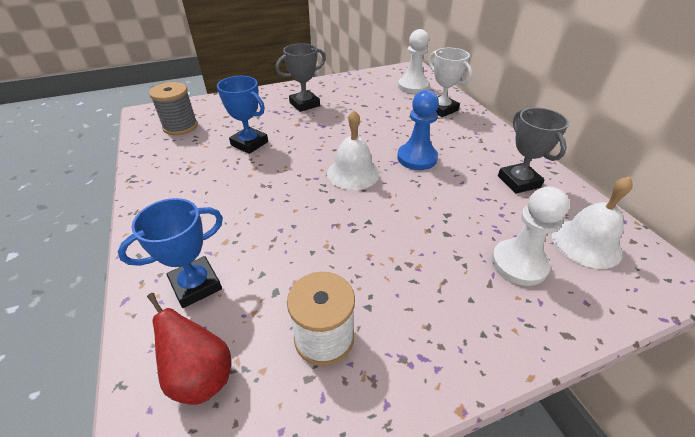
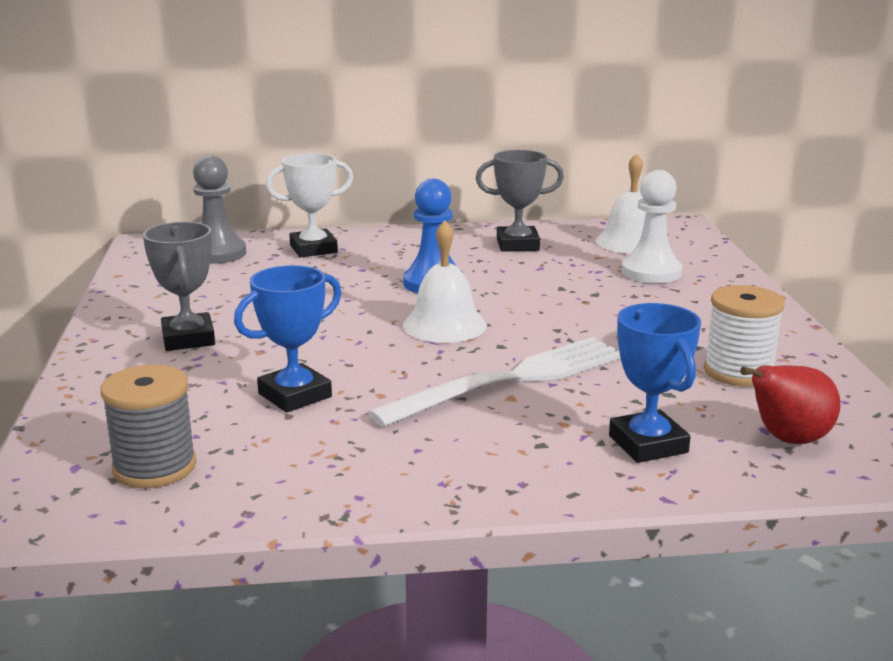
camera: 75 degrees left, 20 degrees down
white pawn [398,29,429,94] -> grey pawn [193,155,246,264]
none -> white fork [368,337,620,427]

